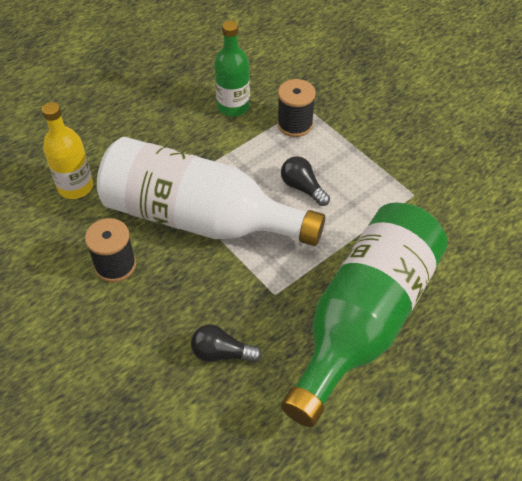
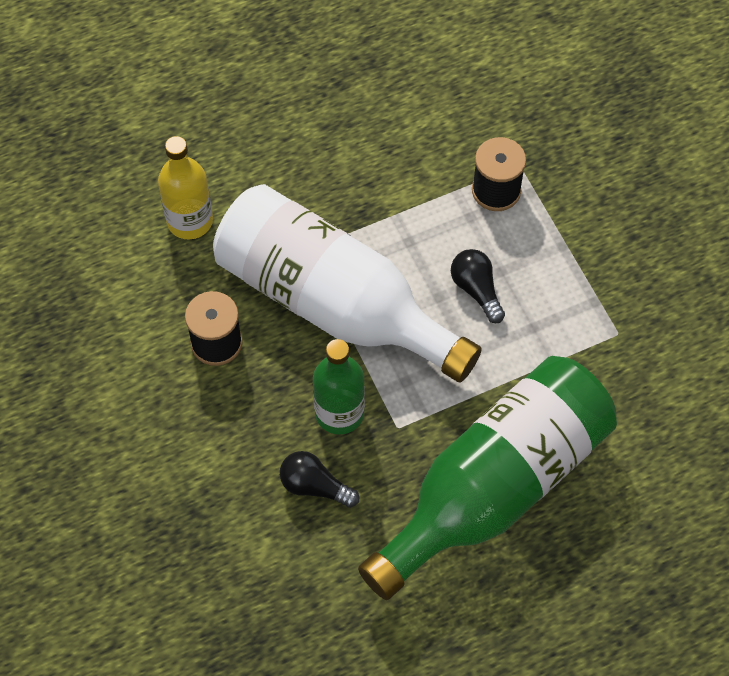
camera: 15 degrees right, 10 degrees up
green bottle [214,20,250,117] -> green bottle moved to [313,339,365,434]

